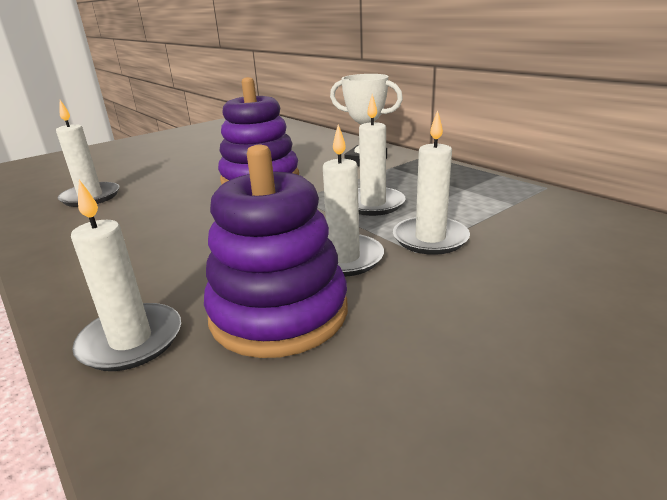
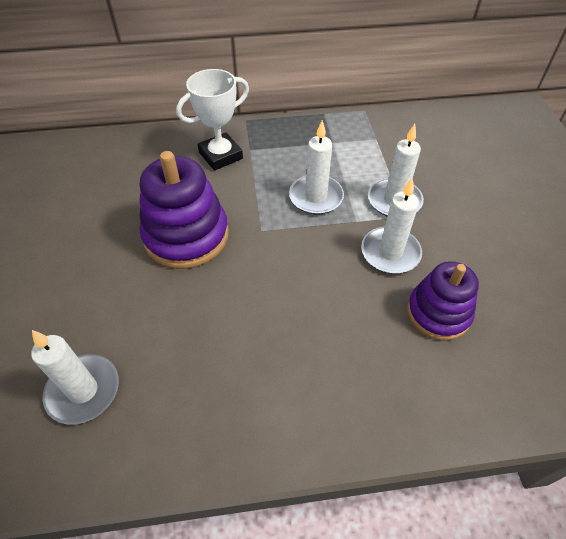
camera: 60 degrees left, 25 degrees up
white candle [71,180,181,371] -> none
purple stacking toy [204,145,348,358] -> purple stacking toy [407,261,479,341], size x0.66

